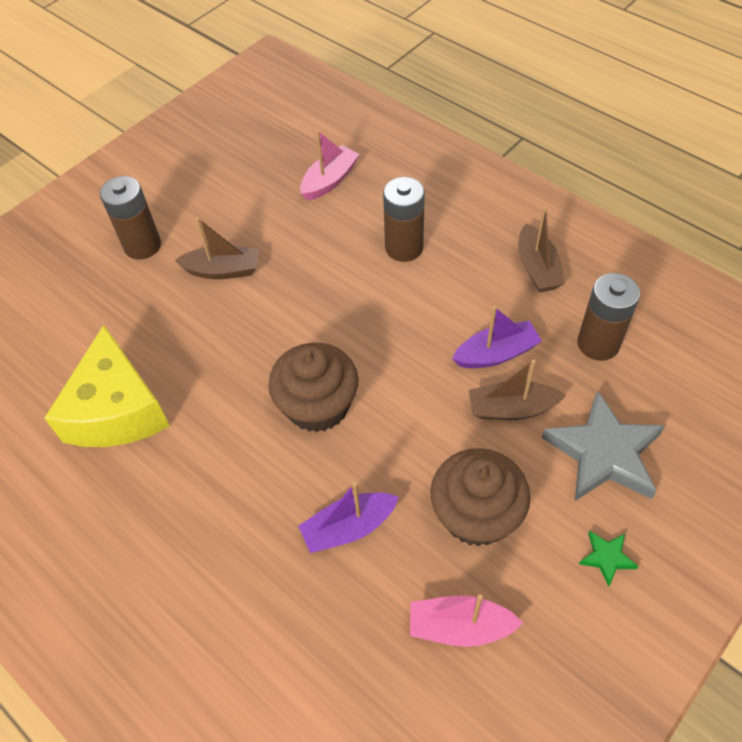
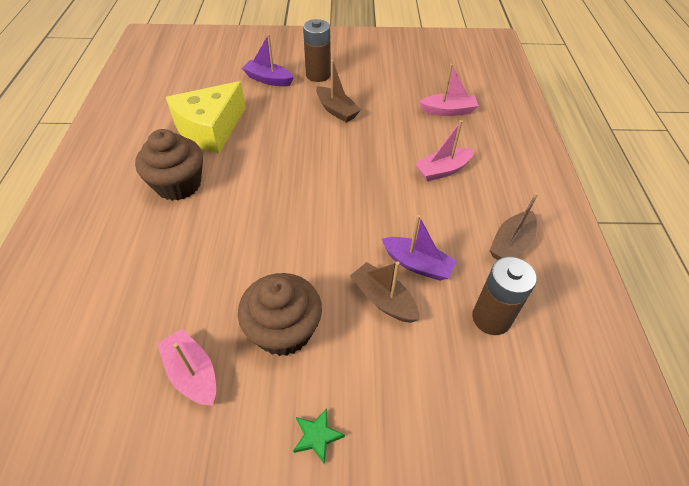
camera: 45 degrees right, 5 degrees down
brown cupcake [268,343,359,432] -> brown cupcake moved to [135,129,203,201]
purple boat [298,482,399,553] -> purple boat moved to [242,34,294,86]
brown battery [383,177,425,262] -> pink boat [415,120,475,181]
grey star [542,390,665,501] -> none

